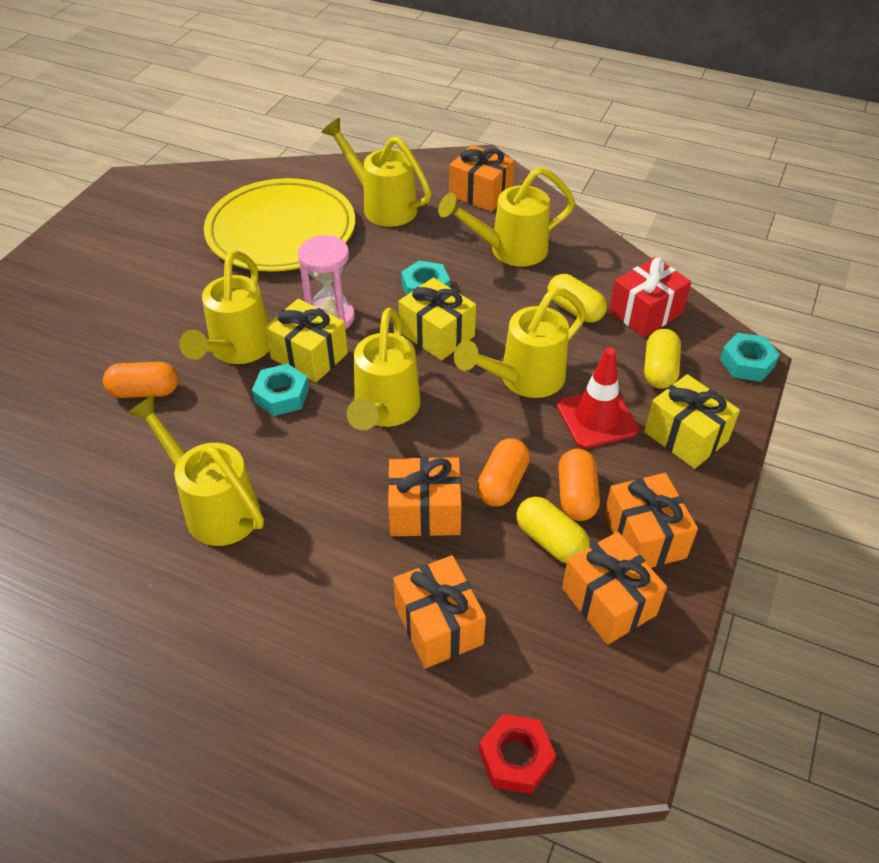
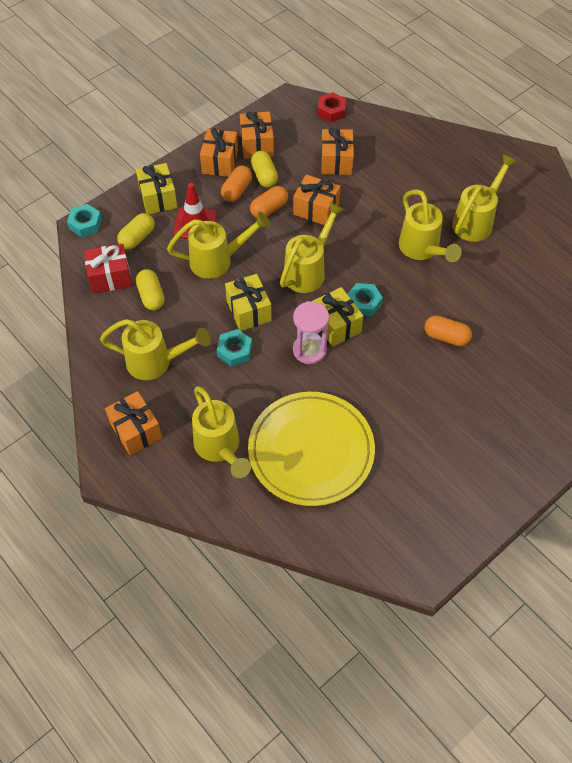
camera: 155 degrees left, 10 degrees up
yellow watering can [179,250,269,364] -> yellow watering can moved to [452,154,518,242]

